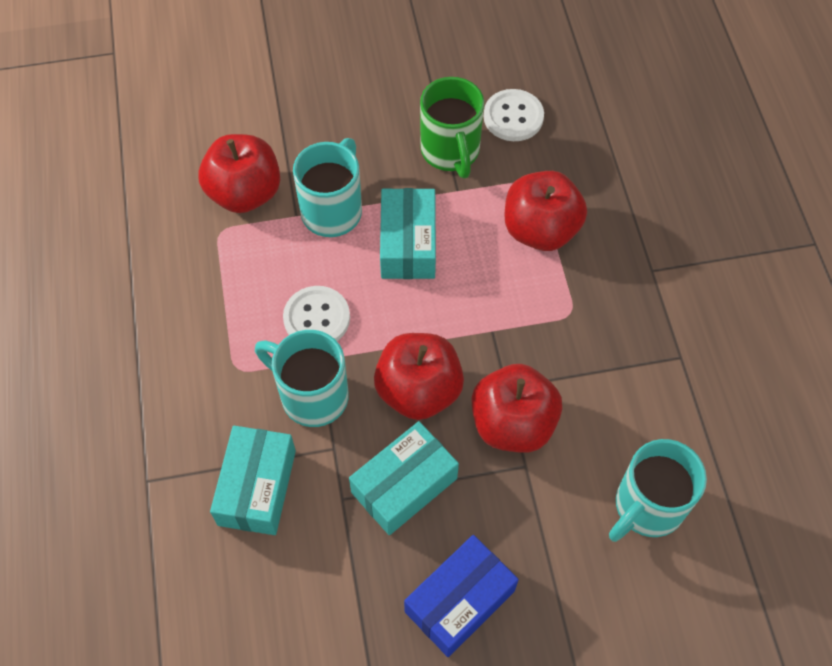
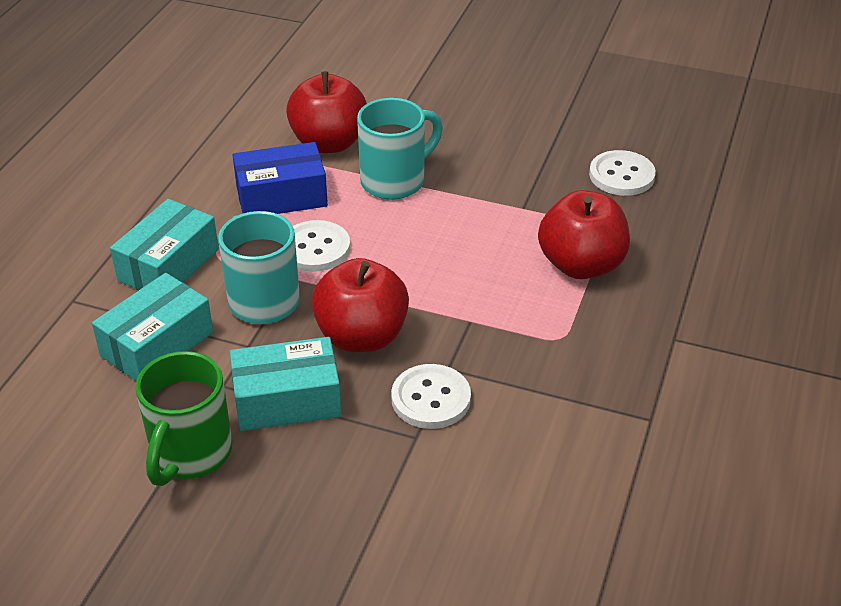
camera: 30 degrees right, 20 degrees down
turquoise box [380,188,436,279] -> turquoise box moved to [110,199,219,290]
blue box [404,535,519,657] -> blue box moved to [233,142,328,214]
green mug [420,77,484,178] -> green mug moved to [135,351,232,486]
red apple [471,364,562,453] -> white button [391,364,471,429]
turquoise mug [609,439,707,542] -> none

